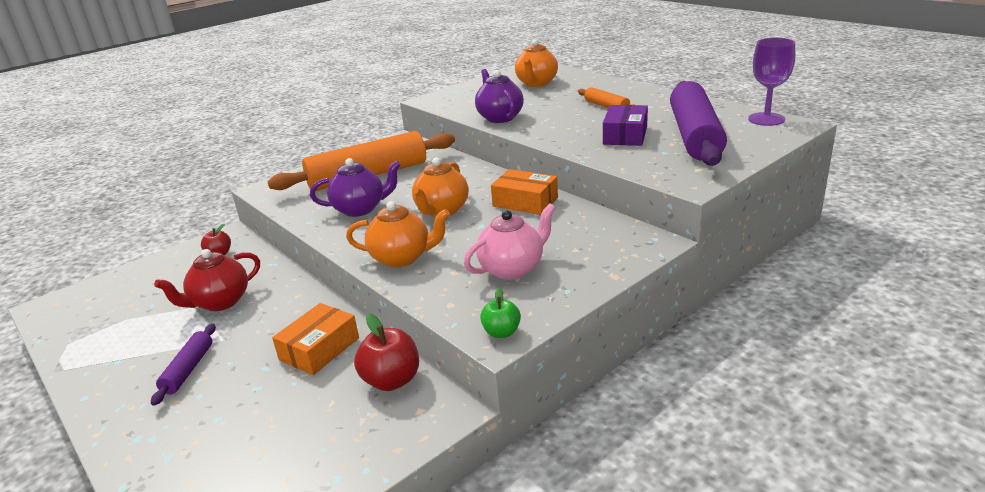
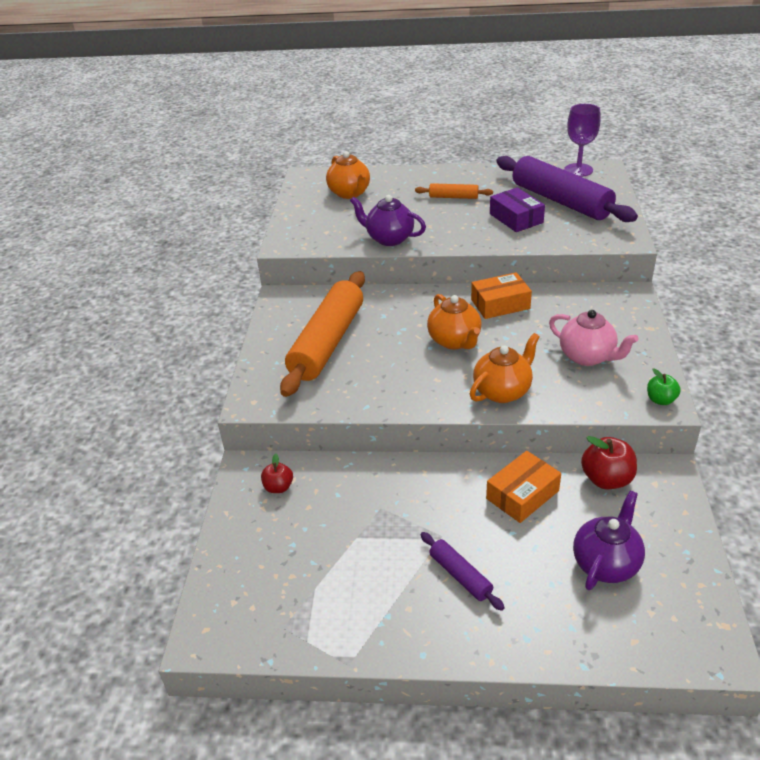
camera: 45 degrees left, 10 degrees up
red teapot [154,249,260,311] -> none
orange box [272,303,359,375] -> orange box turned 60 degrees clockwise [486,451,561,523]
purple teapot [310,158,401,217] -> purple teapot moved to [573,490,645,590]
pink teapot [464,203,556,280] -> pink teapot turned 120 degrees clockwise [549,310,639,366]

